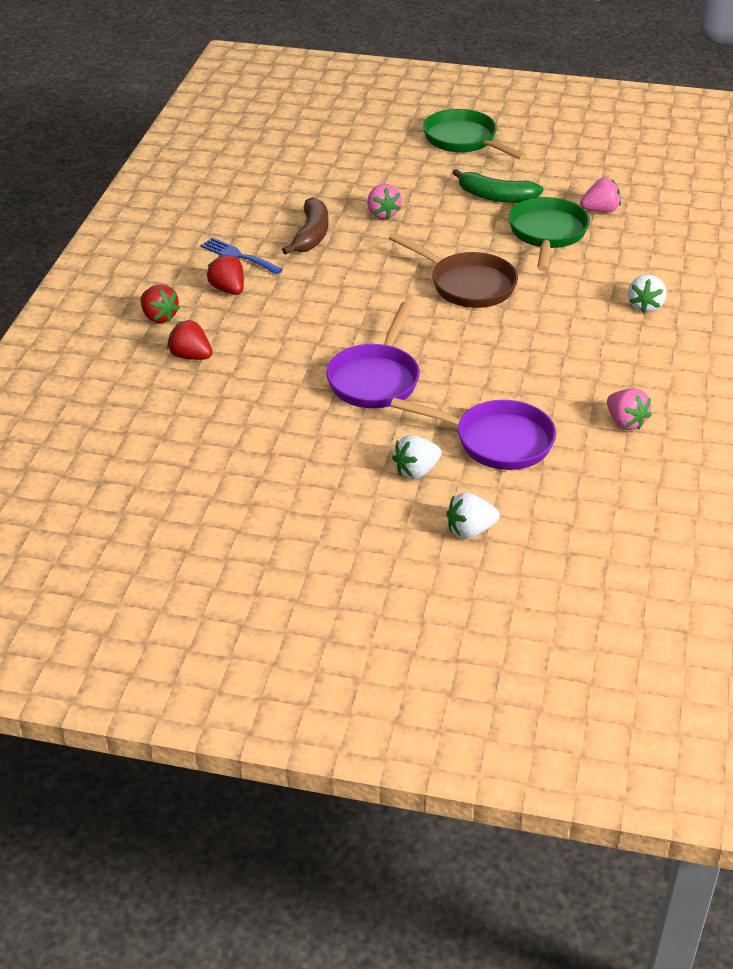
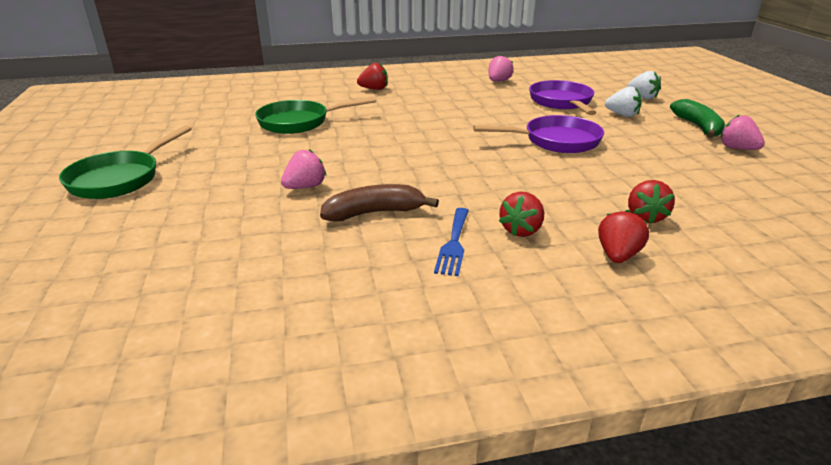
camera: 115 degrees left, 10 degrees down
brown pan [389,233,518,308] -> none
green banana [453,169,543,203] -> green banana moved to [670,99,725,138]
pink strawberry [580,178,621,213] -> pink strawberry moved to [720,115,765,150]
white strawberry [628,275,667,313] -> red strawberry [357,63,388,90]

